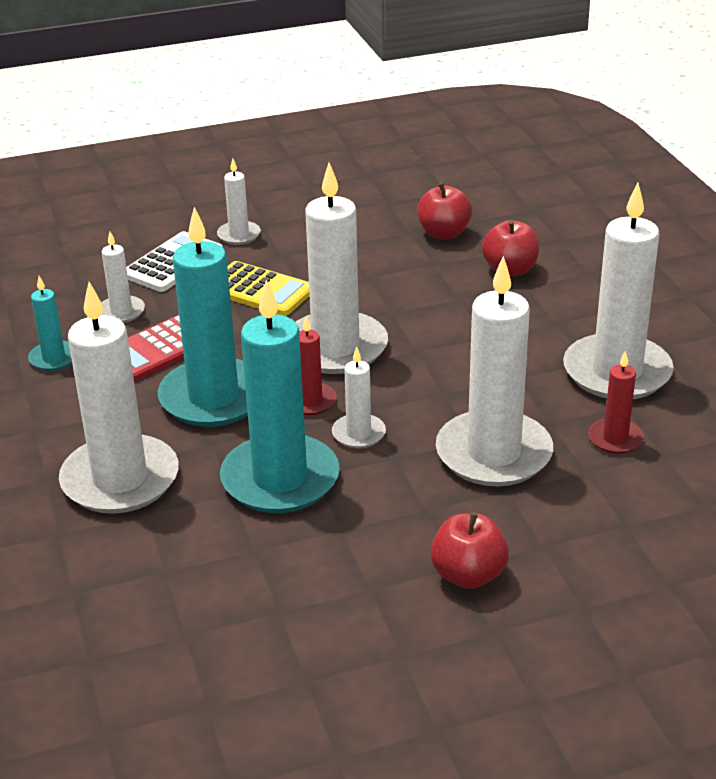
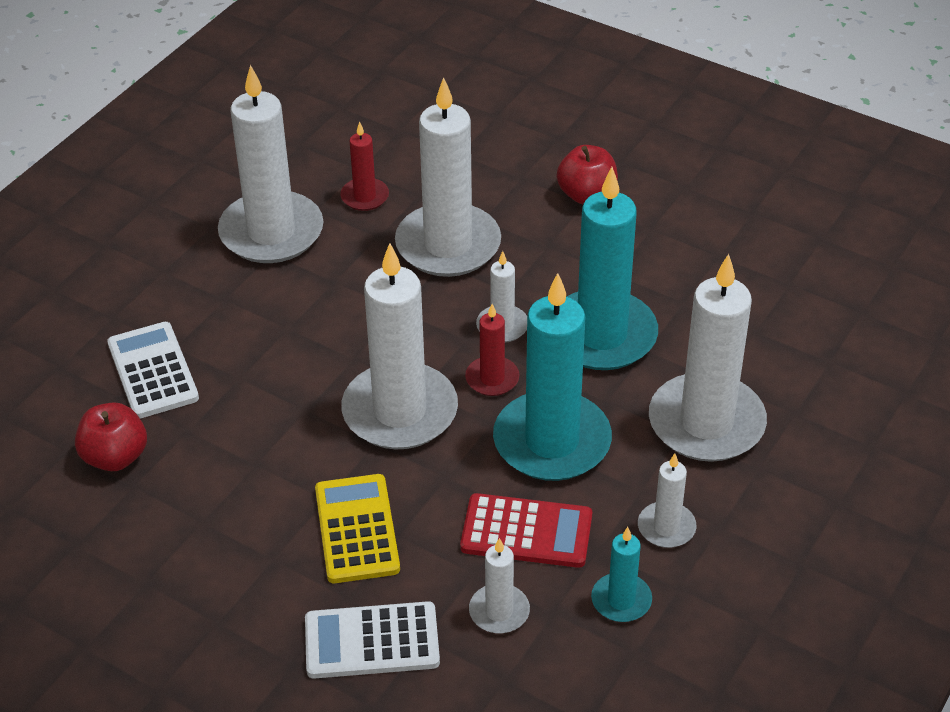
camera: 130 degrees left, 10 degrees up
white candle [217,159,261,245] -> white candle moved to [638,453,697,548]
red apple [482,220,540,277] -> white calculator [107,322,199,418]

